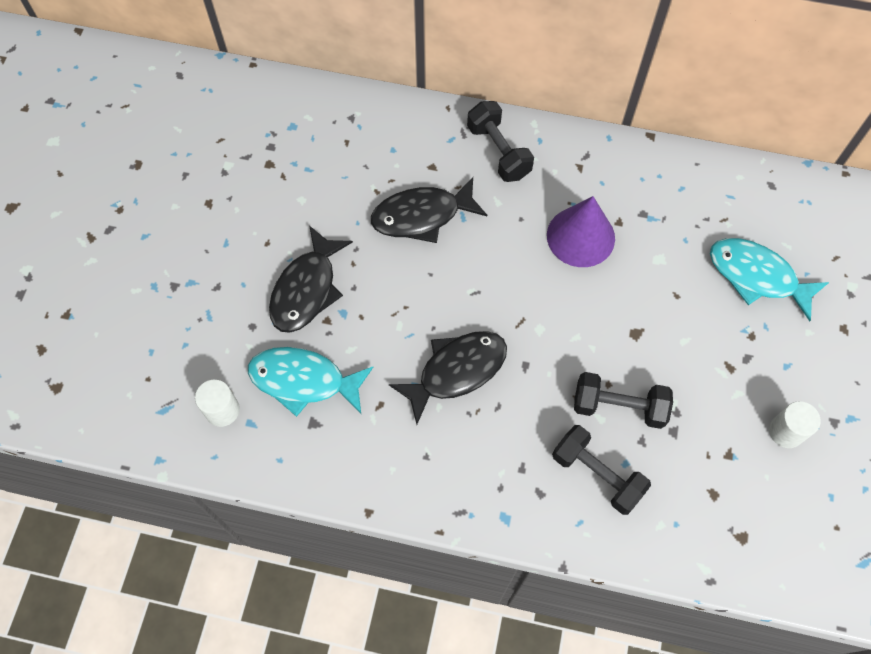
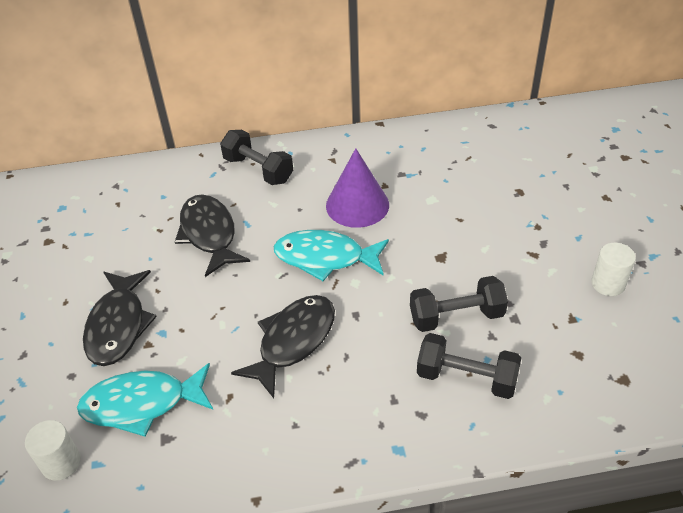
camera: 20 degrees left, 20 degrees down
black fish [371,177,487,243] -> black fish turned 105 degrees clockwise [175,194,250,277]
turquoise fish [710,238,829,321] -> turquoise fish moved to [274,230,389,281]

